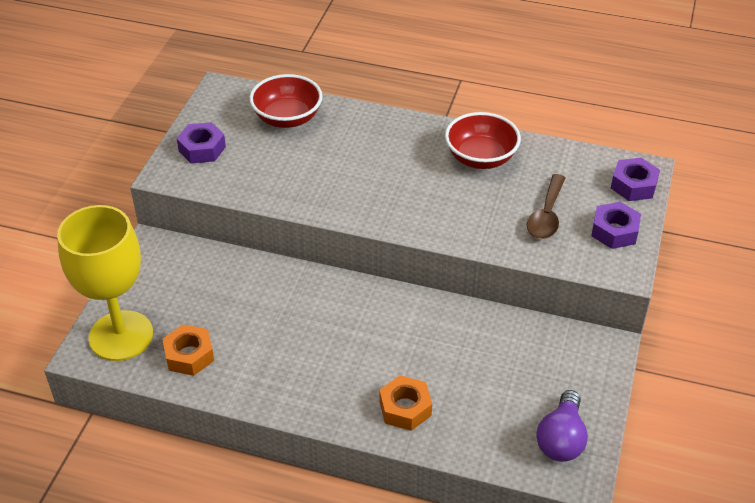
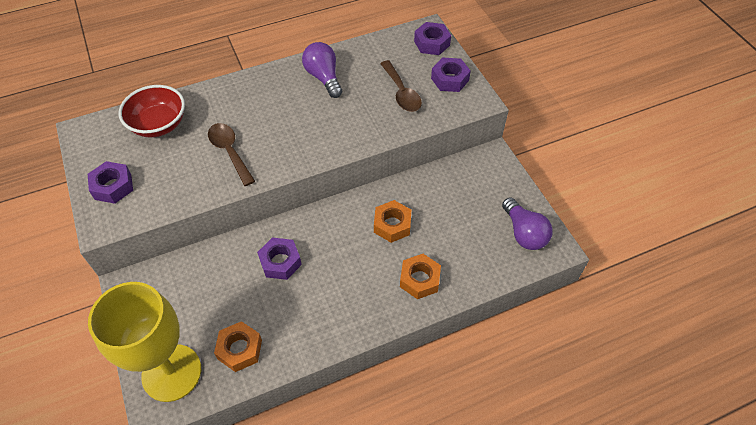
camera: 40 degrees left, 10 degrees up
red bowl [445,112,521,169] -> purple light bulb [302,42,342,98]
none -> brown spoon [208,123,255,186]
none -> purple nut [257,237,302,280]
none -> orange nut [374,200,411,243]

